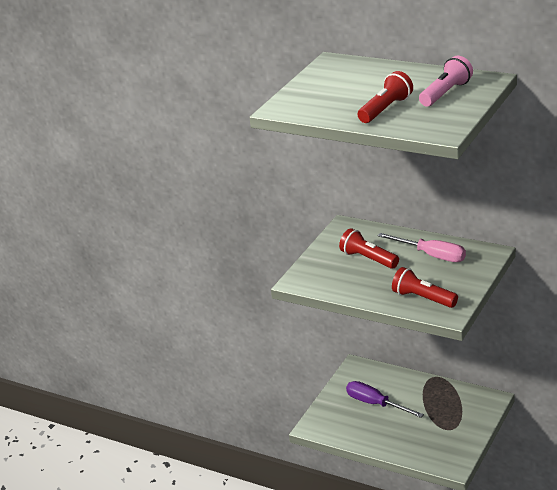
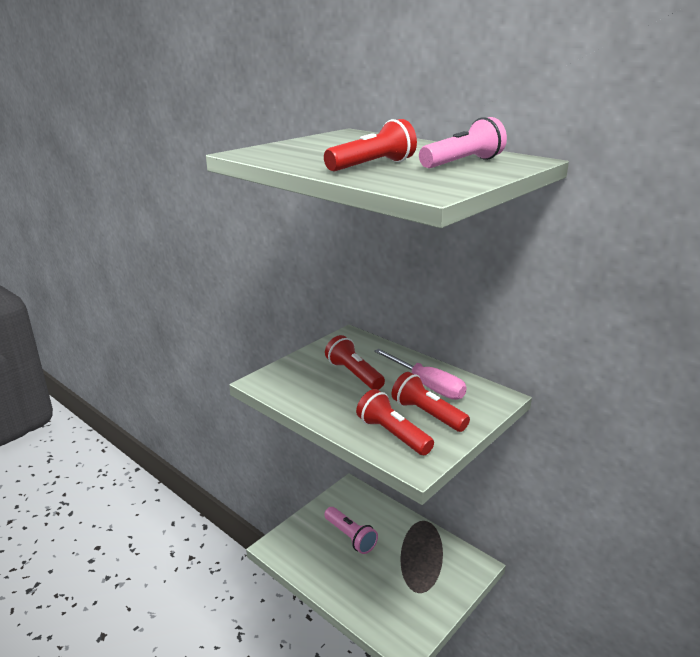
camera: 10 degrees right, 5 degrees down
purple screwdriver [346,381,424,418] -> pink flashlight [324,507,378,554]
none -> red flashlight [391,372,470,432]

